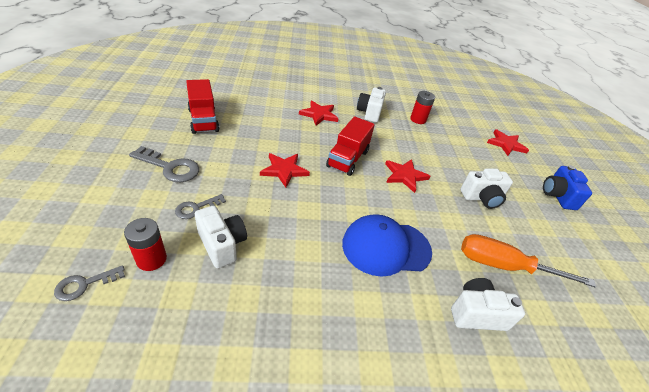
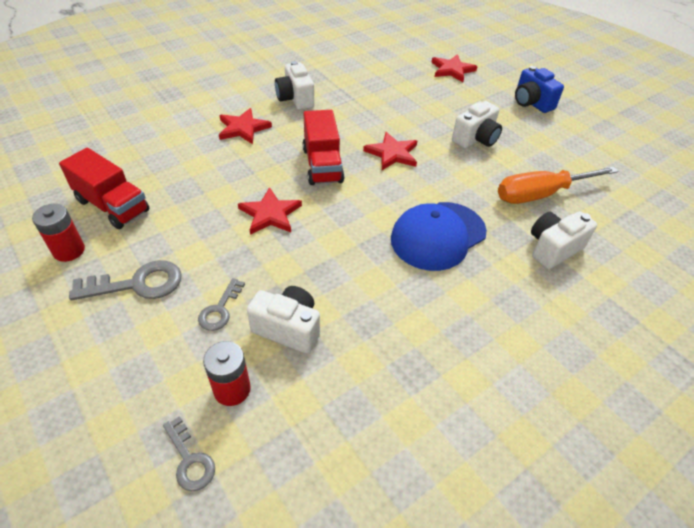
camera: 30 degrees left, 5 degrees up
grey key [54,265,125,301] -> grey key turned 60 degrees counterclockwise [163,416,215,491]
red battery [410,91,435,124] -> red battery moved to [32,204,85,262]

